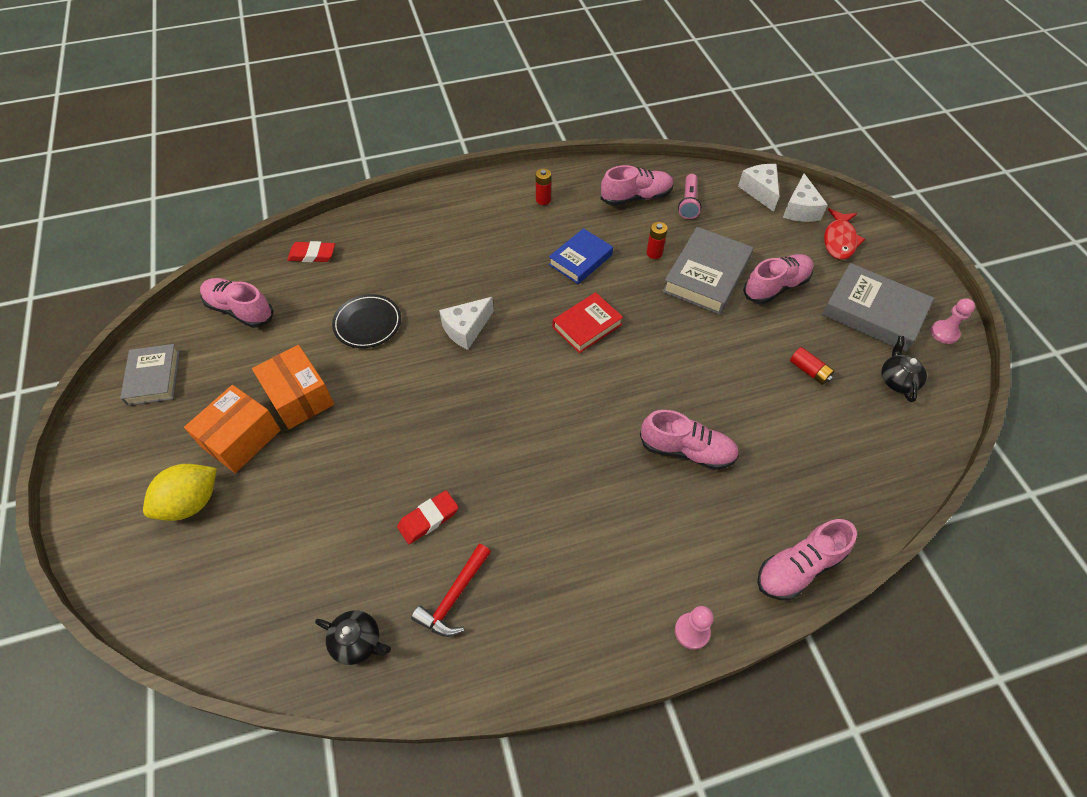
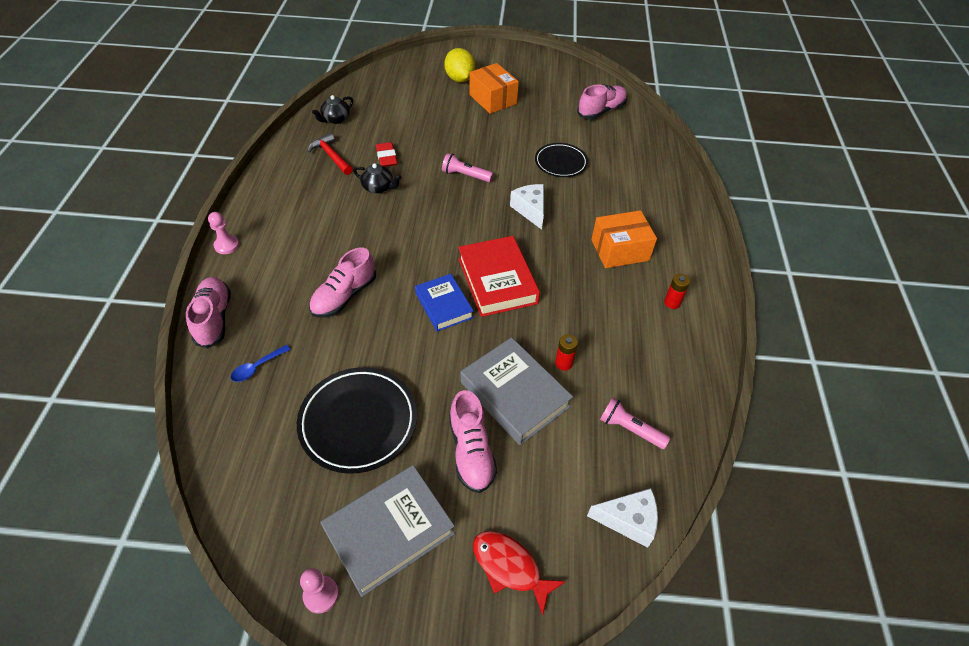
camera: 110 degrees right, 5 degrees down
grey book [120,344,180,406] -> none
orange box [252,345,334,429] -> orange box moved to [591,210,657,268]
red eraser [287,241,335,262] -> none
blue book [549,228,613,284] -> blue book moved to [415,274,474,332]
red book [553,292,623,353] -> red book [458,236,540,317], size x1.53
pink shoe [601,165,674,206] -> none
white cheese [783,174,828,222] -> none
red battery [790,347,835,385] -> black plate [297,367,417,474]
black teapot [881,336,927,402] -> black teapot moved to [353,163,402,193]
none -> blue spoon [231,345,291,382]
none -> pink flashlight [442,153,493,182]

